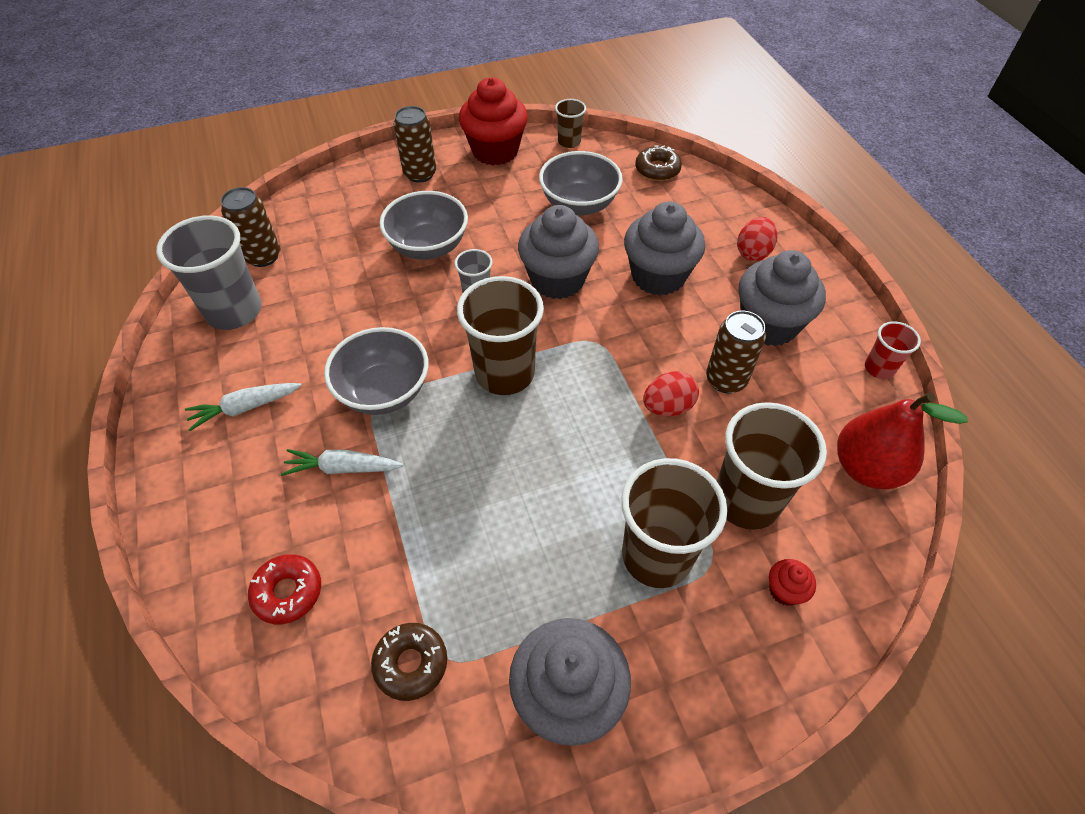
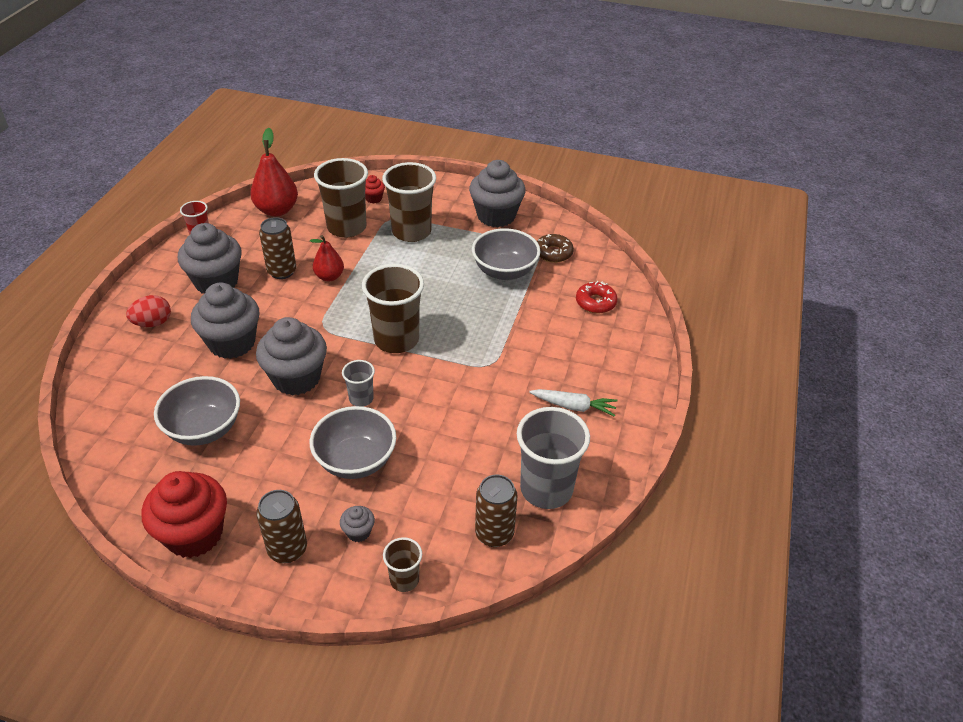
camera: 145 degrees left, 10 degrees down
white carrot [281,449,403,476] -> none
grey bowl [324,327,429,415] -> grey bowl moved to [472,228,540,280]
brown cup [555,99,586,148] -> brown cup moved to [383,537,422,592]
brown donut [635,146,682,181] -> none
red egg [643,371,699,416] -> red pear [310,235,344,281]
none -> grey cupcake [340,506,375,542]

